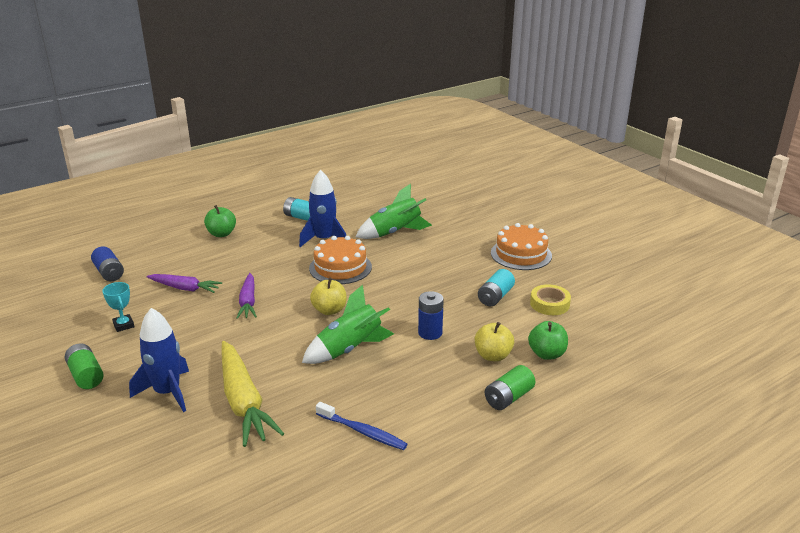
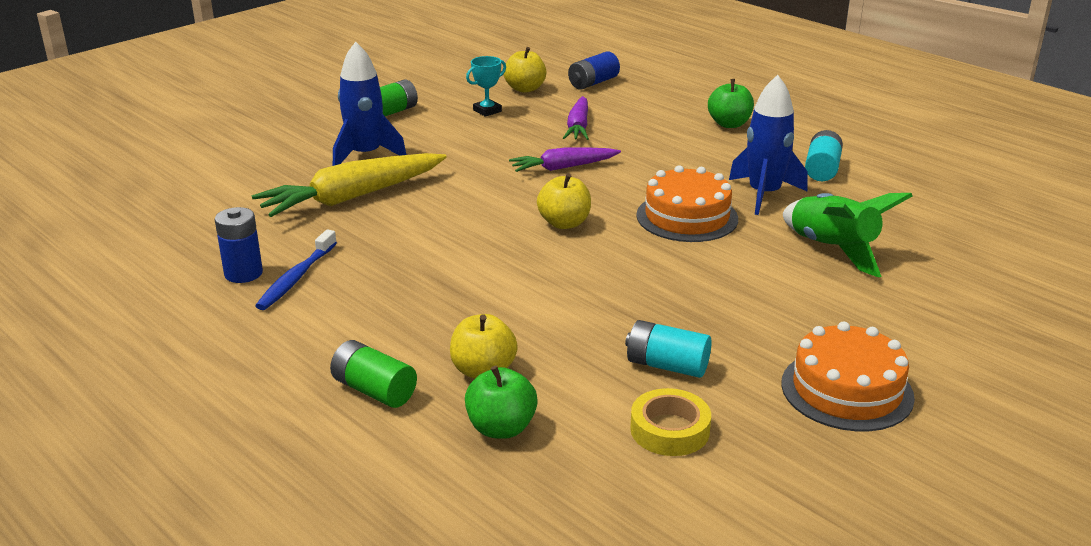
camera: 80 degrees right, 0 degrees up
green rocket [302,285,394,364] -> none
blue battery [418,291,444,340] -> blue battery moved to [215,207,263,283]
none -> yellow apple [504,47,546,93]

